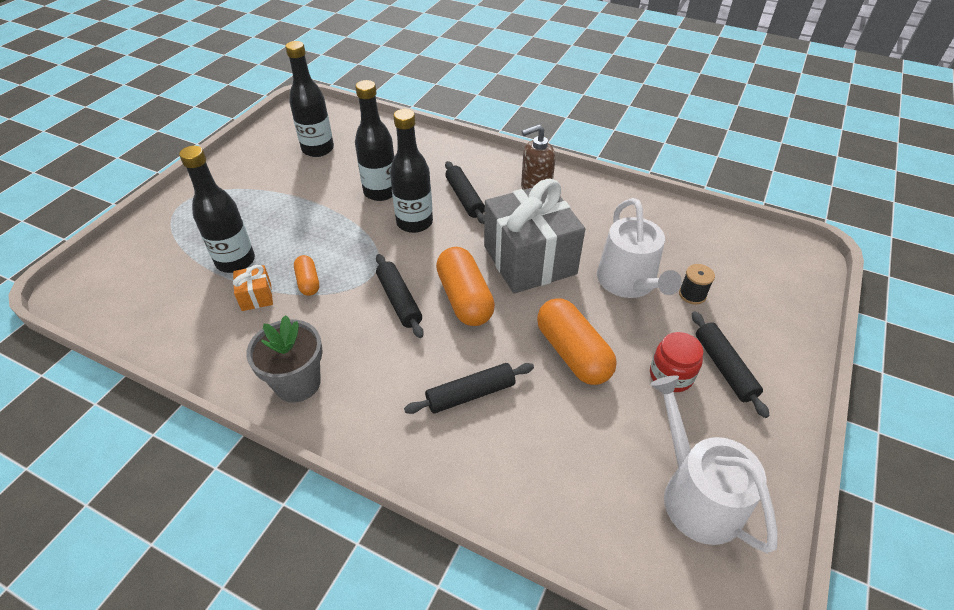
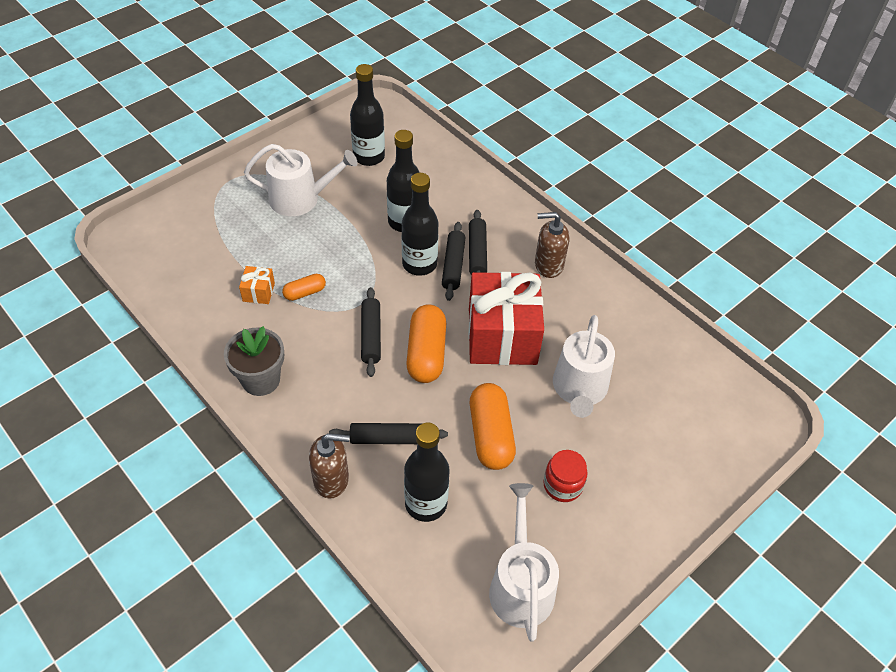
camera: 20 degrees right, 5 degrees up
black bottle [179,146,255,273] -> black bottle moved to [404,422,449,522]
orange capsule [294,255,319,296] -> orange capsule turned 60 degrees clockwise [282,274,326,301]
grey gift [484,179,585,294] -> red gift [468,272,544,365]
black spool [679,264,715,305] -> none
black rolling pin [692,311,770,418] -> black rolling pin moved to [442,222,465,301]
none -> white watering can [244,144,358,216]
none -> brown soap dispenser [309,433,350,499]

